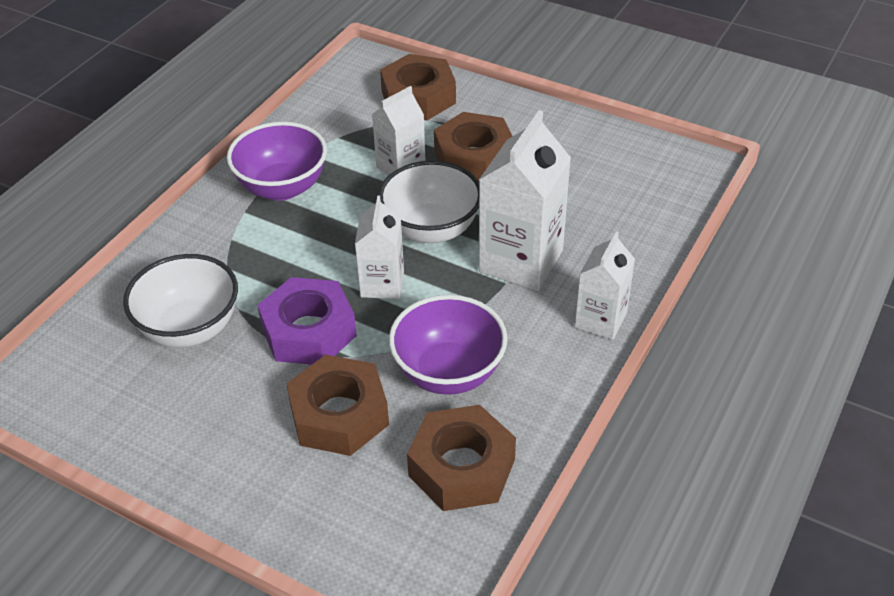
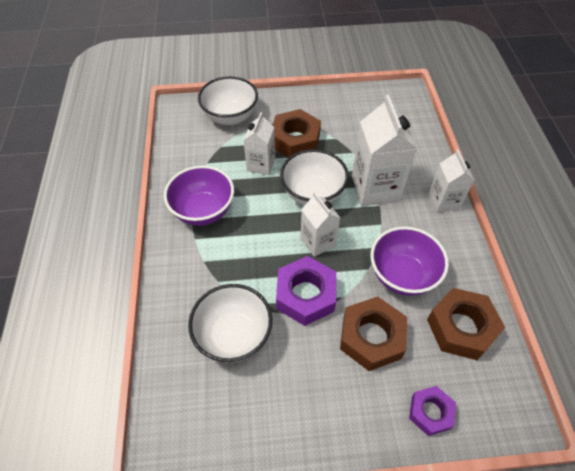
camera: 35 degrees left, 10 degrees up
brown nut [380,54,456,120] -> white bowl [198,76,258,125]
none -> purple nut [409,386,456,436]

